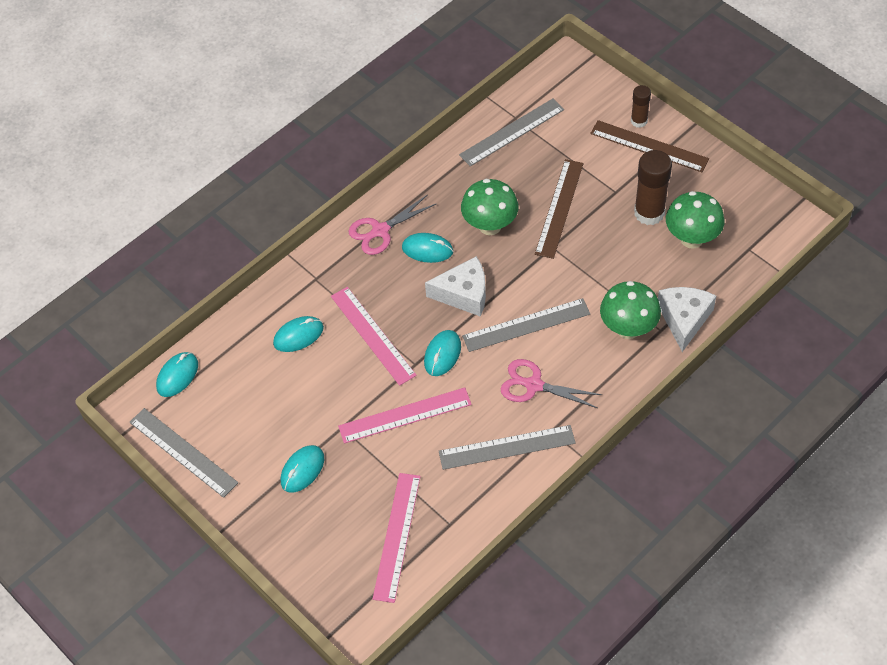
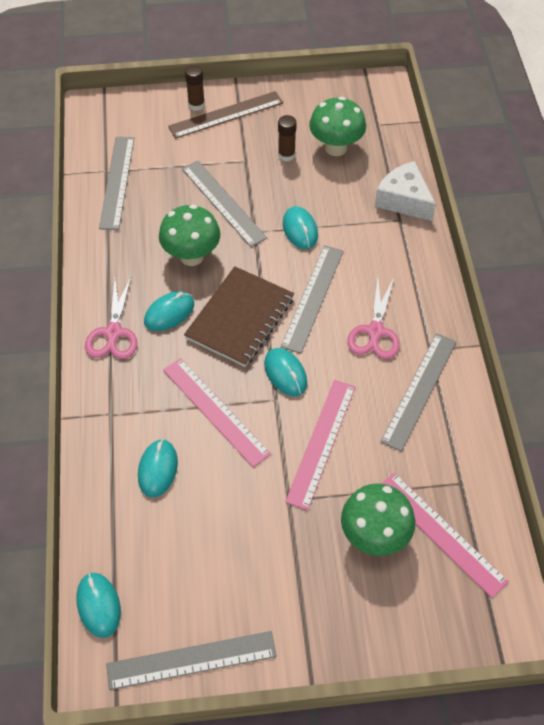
camera: 55 degrees left, 0 degrees up
turquoise mouse [281,445,324,493] -> turquoise mouse moved to [283,206,318,249]
pink ruler [331,287,417,386] -> pink ruler turned 45 degrees clockwise [163,358,271,467]
white cheese [425,256,486,317] -> brown notebook [184,266,294,367]
pink scissors [500,359,602,408] -> pink scissors turned 45 degrees counterclockwise [347,276,400,359]
brown ruler [535,159,584,259] -> grey ruler [182,160,267,247]
green mushroom [600,281,661,339] -> green mushroom moved to [341,483,415,556]
brown glue stick [634,150,672,225] -> brown glue stick [278,115,297,161], size x0.57

